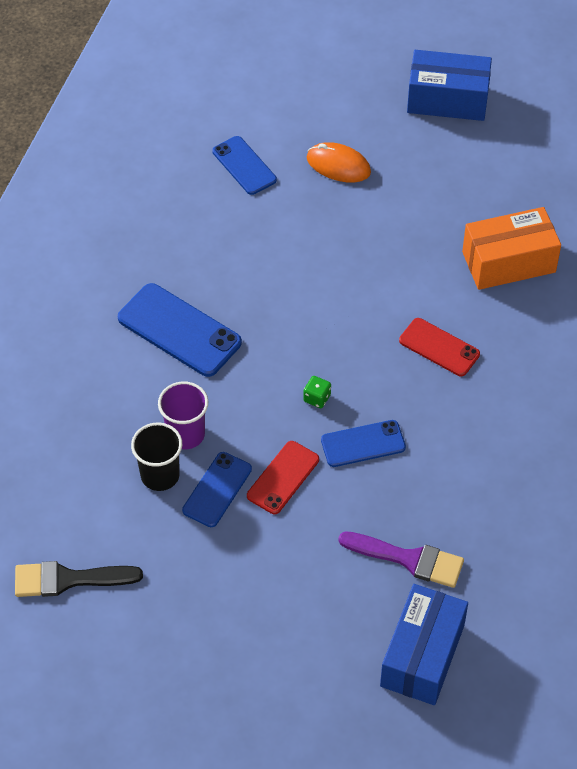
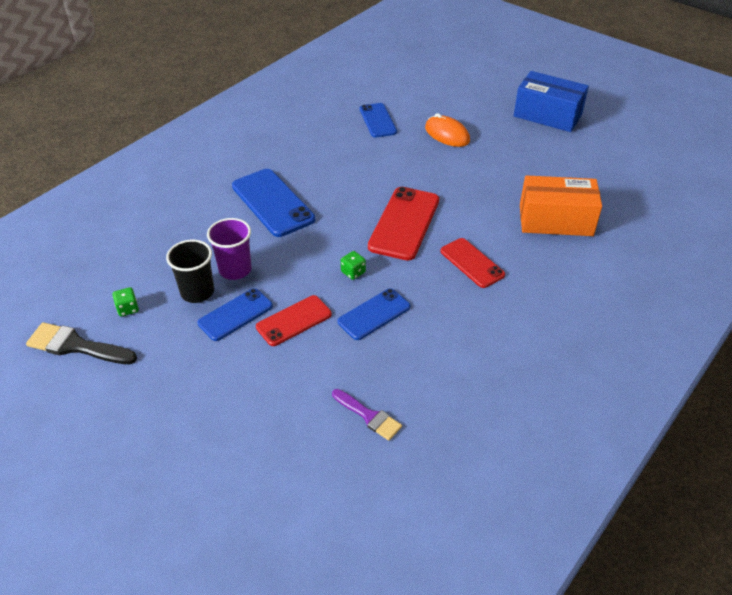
camera: 20 degrees right, 10 degrees down
blue phone [321,420,406,467] -> blue phone turned 45 degrees counterclockwise [338,289,410,340]
purple brush [338,531,464,588] -> purple brush [332,389,402,441], size x0.66
blue box [380,584,468,705] -> none
none -> green dice [113,287,139,317]
none -> red phone [368,187,439,261]

